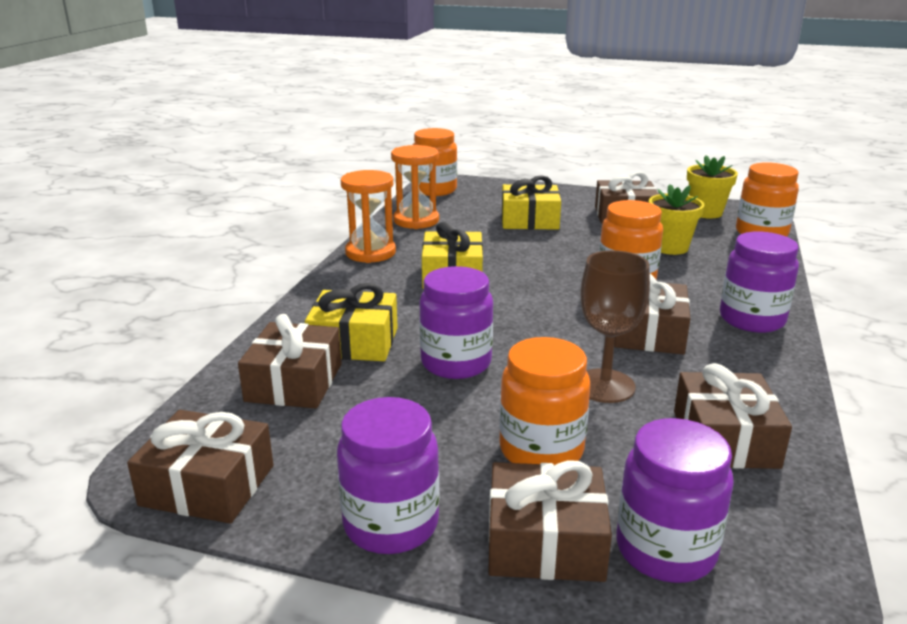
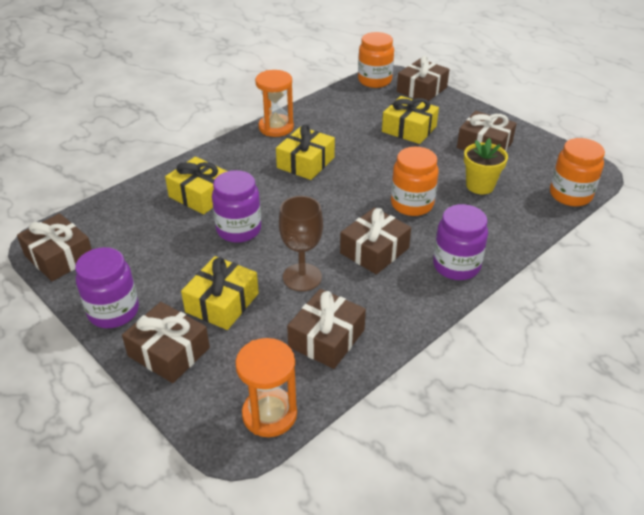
camera: 30 degrees right, 15 degrees up
brown gift [238,314,342,409] -> brown gift moved to [397,56,450,101]
orange hourglass [391,145,439,229] -> orange hourglass moved to [235,338,297,437]
orange jar [499,337,590,465] -> yellow gift [181,256,259,330]
purple jar [617,418,734,583] -> none
yellow flower pot [687,155,738,219] -> none

